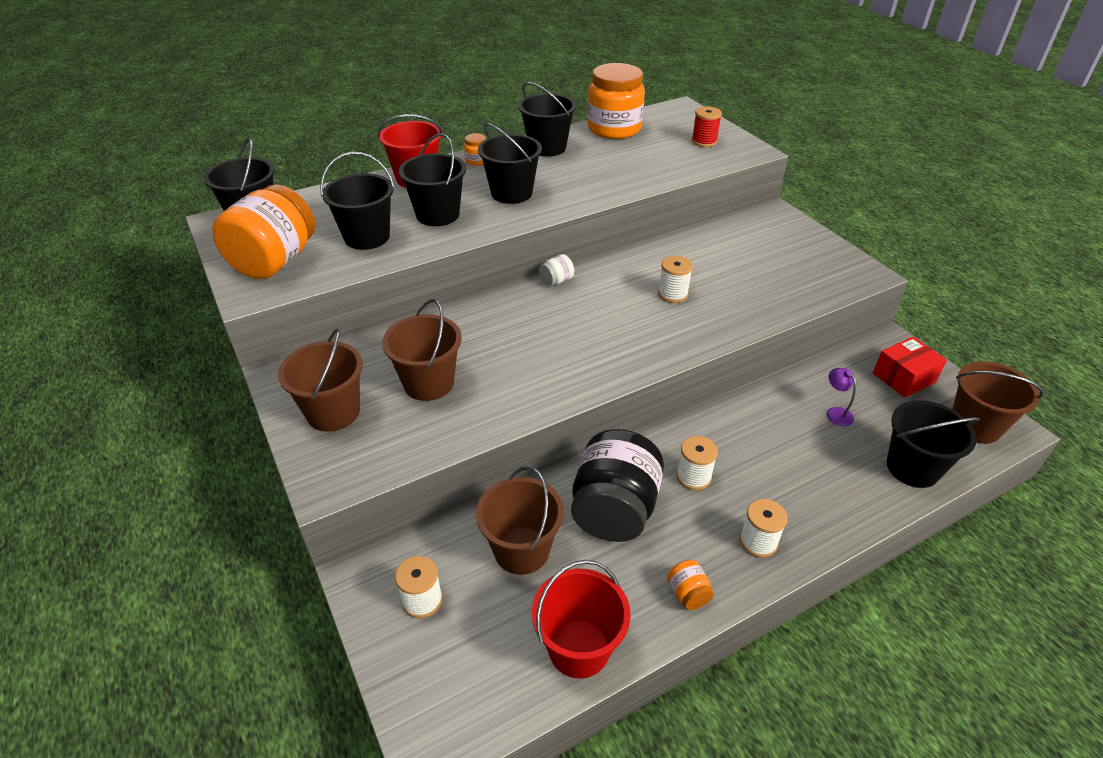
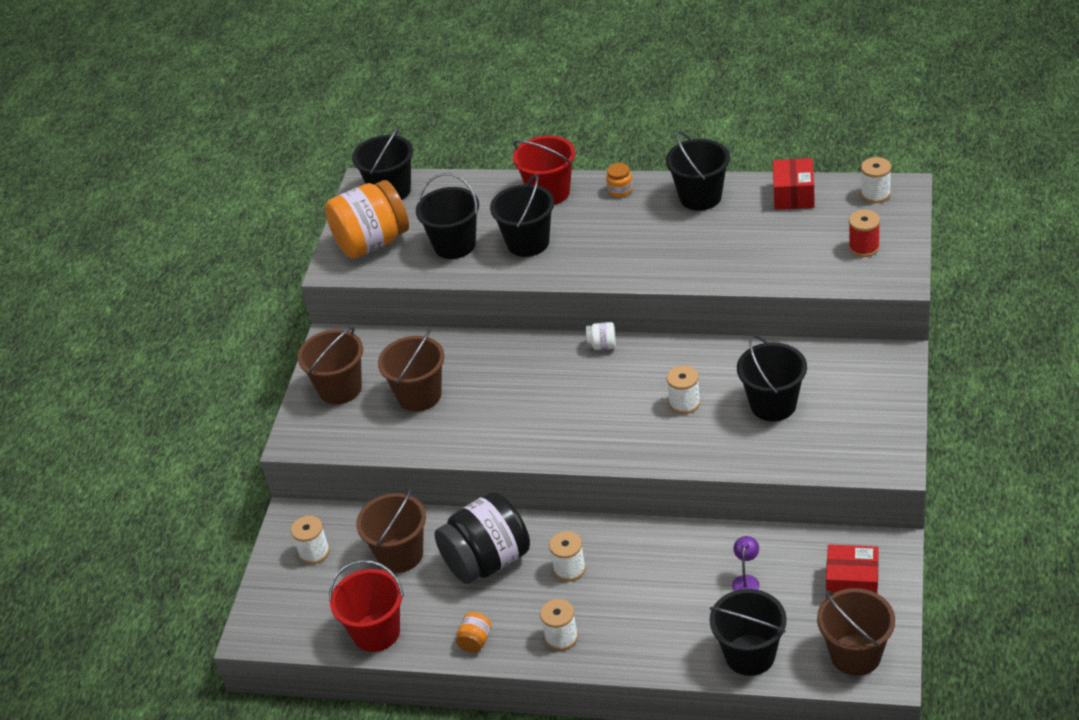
camera: 45 degrees right, 0 degrees up
black bucket [478,123,542,204] -> black bucket moved to [737,335,807,421]
orange jar [587,63,645,139] -> red box [773,158,815,210]
none -> white spool [861,157,891,203]

